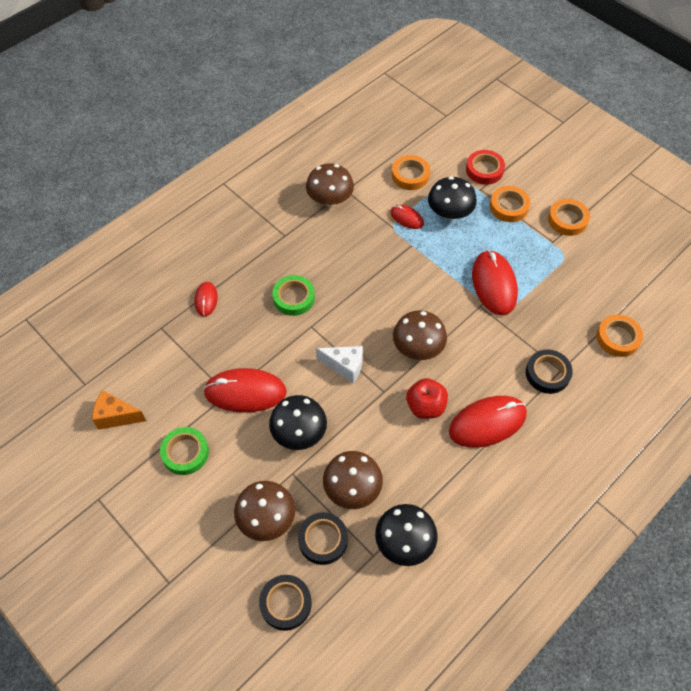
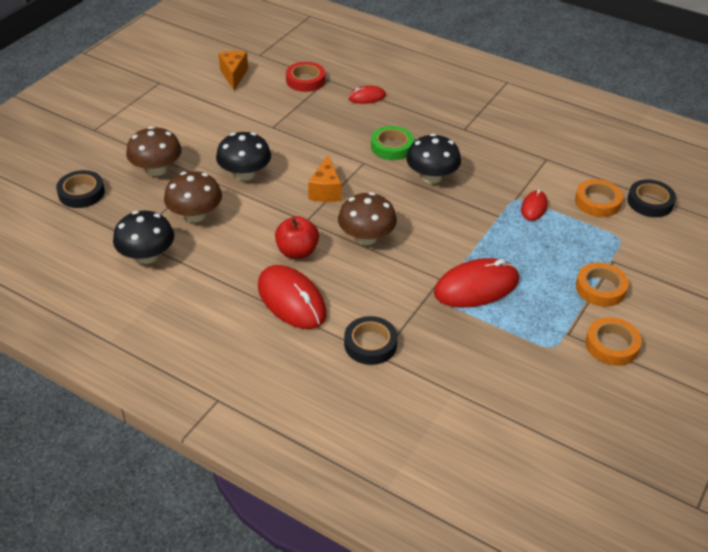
camera: 75 degrees right, 15 degrees down
green tape [160,427,209,475] -> none
red mouse [203,368,287,412] -> none
black tape [298,512,348,565] -> black tape moved to [627,179,676,217]
brown mushroom [306,163,354,206] -> none
white cheese [316,346,363,384] -> orange cheese [308,155,341,202]
black mushroom [428,176,477,220] -> black mushroom moved to [406,134,461,184]
red tape [466,150,505,185] -> red tape moved to [286,62,325,92]
orange tape [596,314,643,357] -> none

